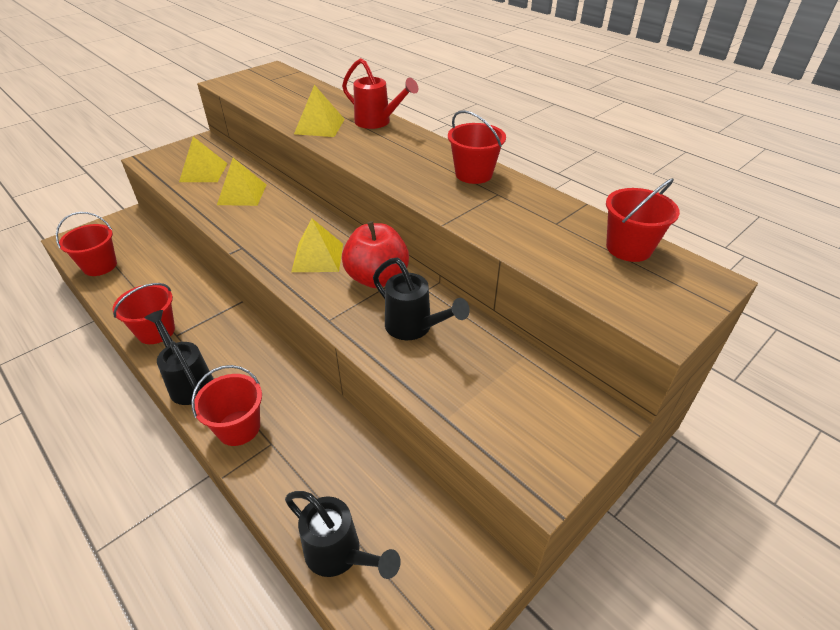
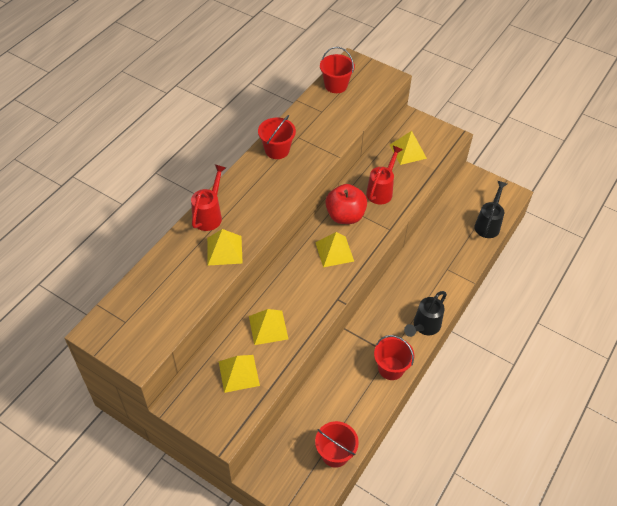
camera: 105 degrees left, 10 degrees up
red bucket [191,365,262,446] -> none
black watering can [373,258,470,340] -> red watering can [366,146,403,205]
none -> yellow pyramid [390,131,427,165]

